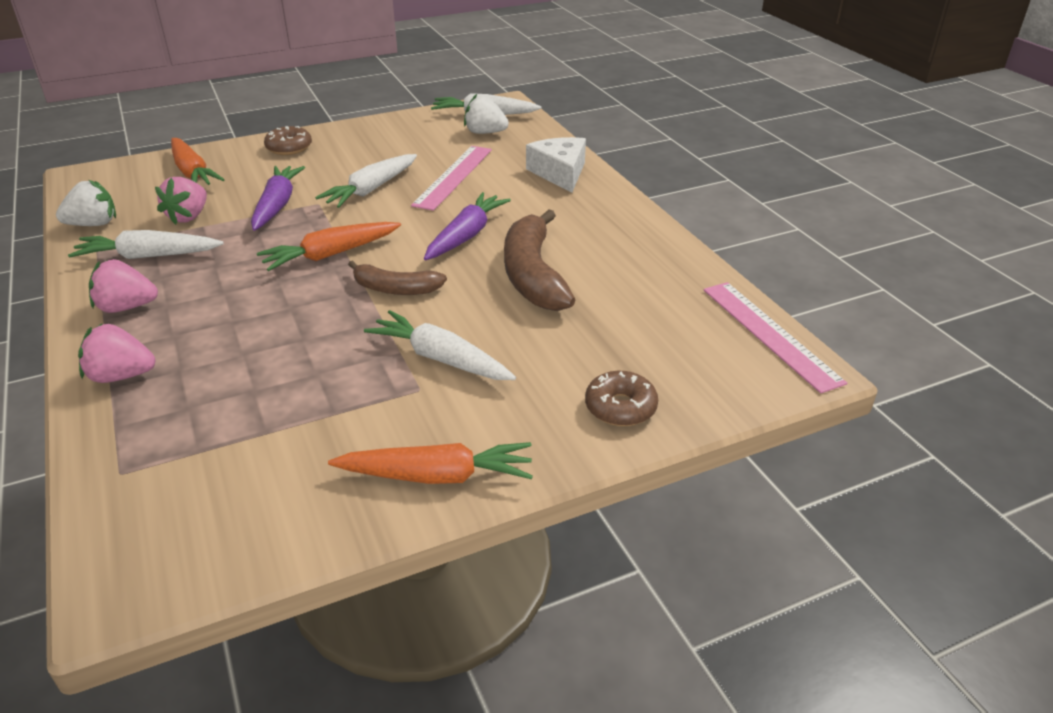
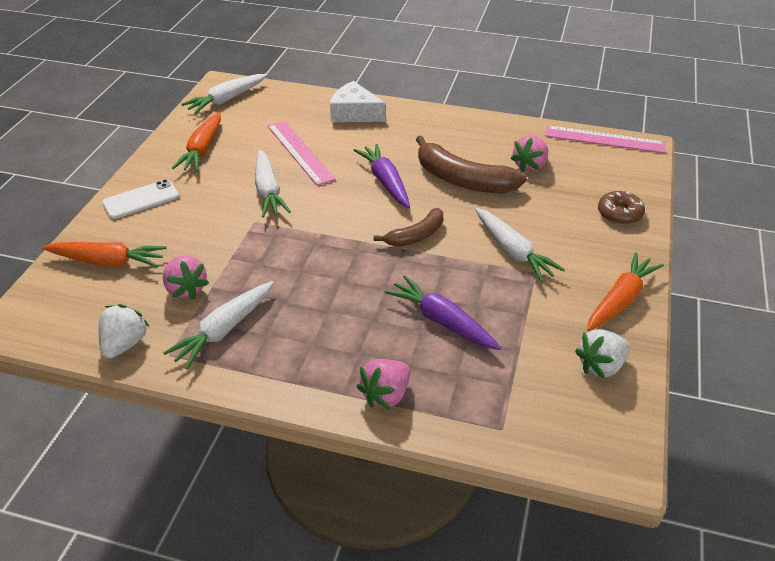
camera: 50 degrees left, 5 degrees up
pink strawberry [89,259,158,313] -> pink strawberry moved to [510,135,548,173]
purple carrot [251,166,305,231] -> purple carrot moved to [384,275,501,350]
orange carrot [257,222,401,271] -> orange carrot moved to [172,112,221,171]
brown donut [264,126,312,155] -> white phone [102,179,179,219]
white carrot [364,310,516,380] -> white carrot turned 105 degrees counterclockwise [475,208,565,282]
white strawberry [464,94,509,134] -> white strawberry moved to [575,329,630,379]

